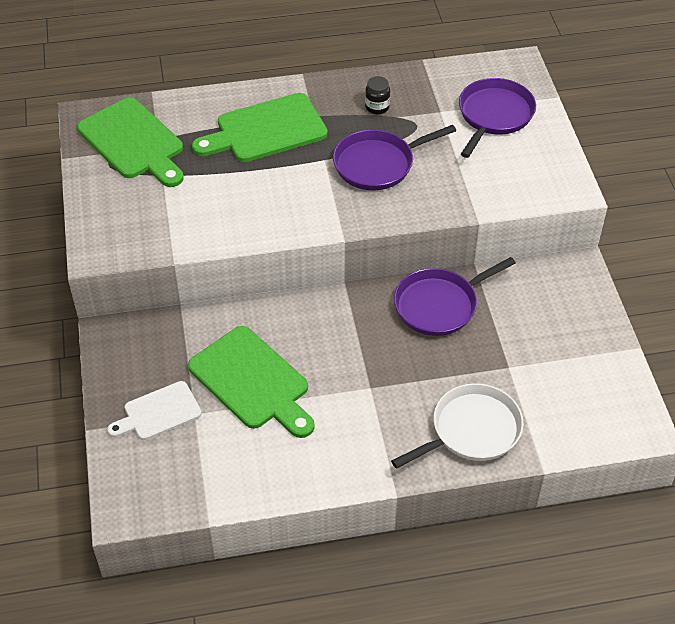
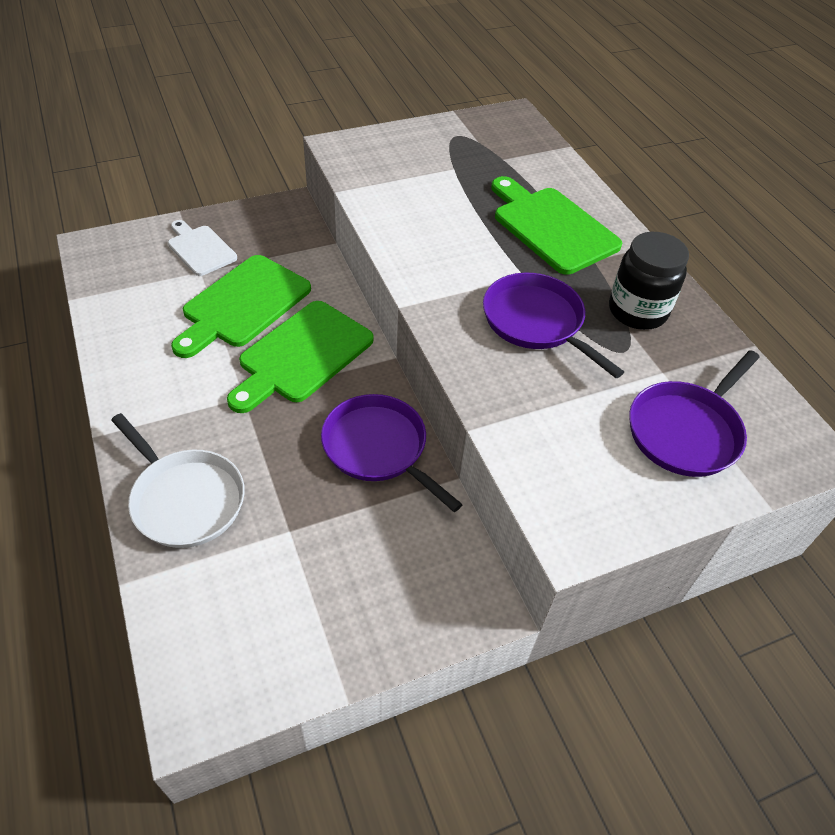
camera: 75 degrees right, 0 degrees up
green cutting board [77,98,184,187] -> green cutting board moved to [227,301,374,413]
black jar [365,76,390,114] -> black jar [609,232,689,330], size x1.91
purple pan [459,78,536,158] -> purple pan turned 120 degrees clockwise [629,350,760,477]

